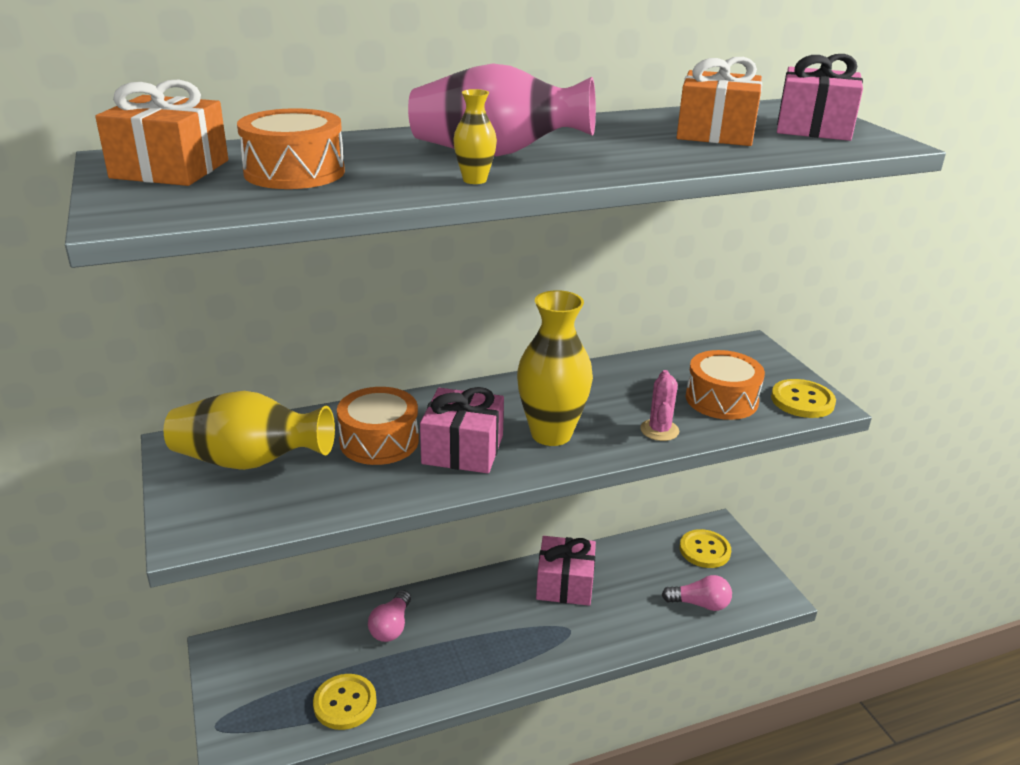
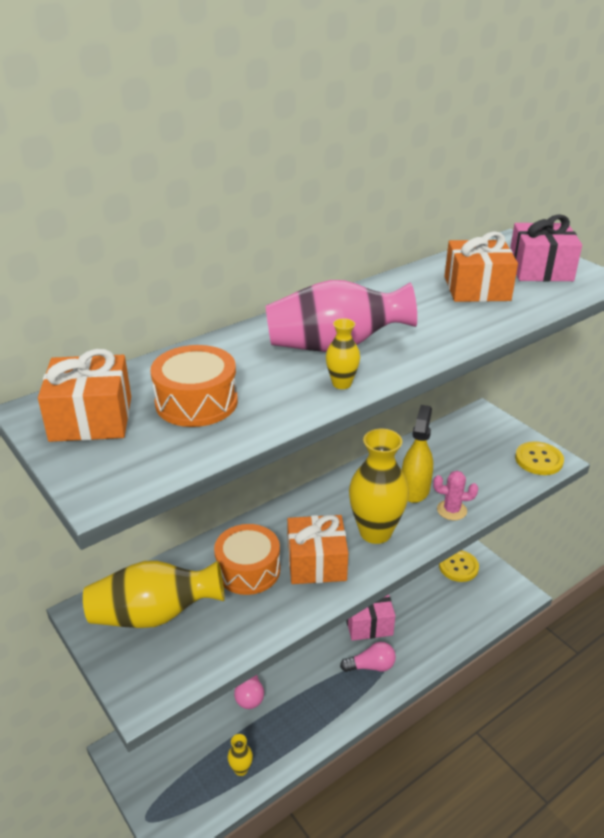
camera: 15 degrees left, 5 degrees up
yellow button [313,674,377,730] -> yellow vase [228,734,253,776]
pink gift [420,387,504,473] -> orange gift [287,515,348,584]
pink cactus [640,370,679,441] -> pink cactus turned 75 degrees counterclockwise [433,471,478,520]
pink light bulb [662,575,732,611] -> pink light bulb moved to [340,642,396,672]
orange drum [686,350,765,420] -> none
none -> yellow spray bottle [402,405,433,503]

